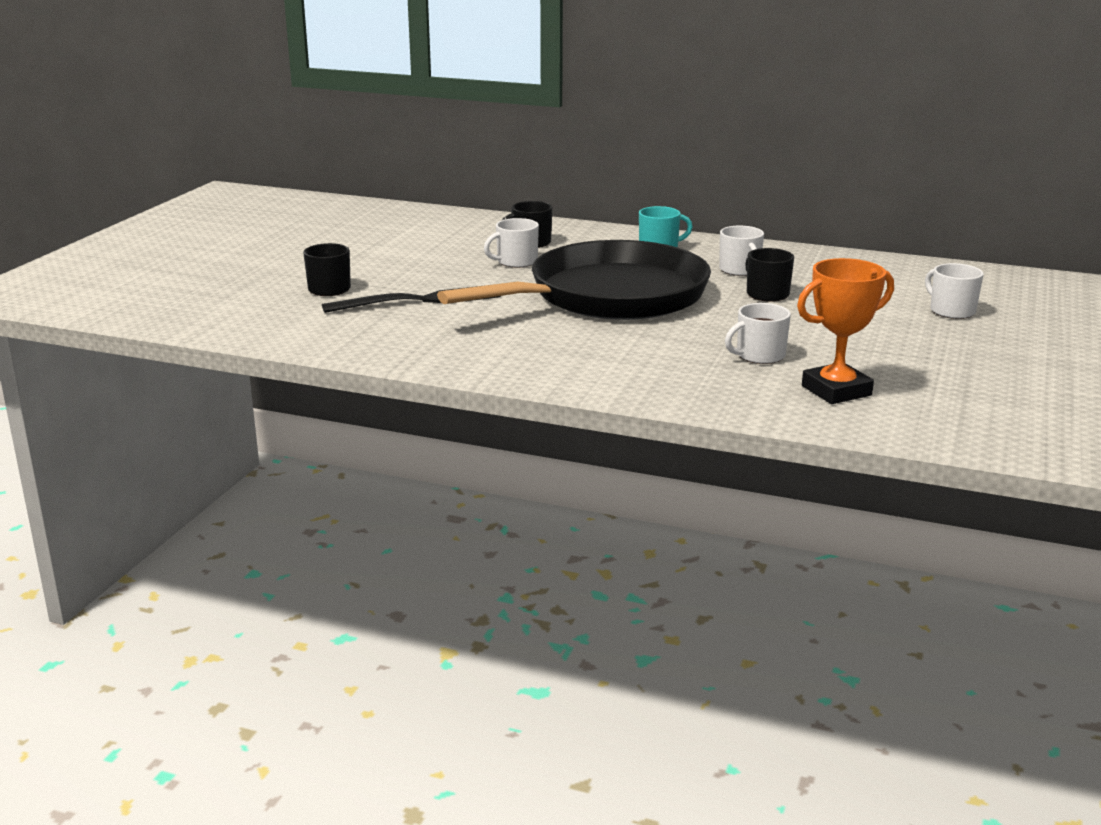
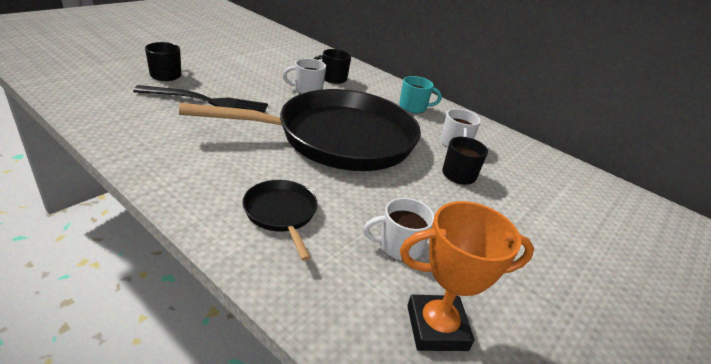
camera: 15 degrees right, 10 degrees up
white mug [925,263,984,319] -> none
none -> black pan [242,180,318,261]

